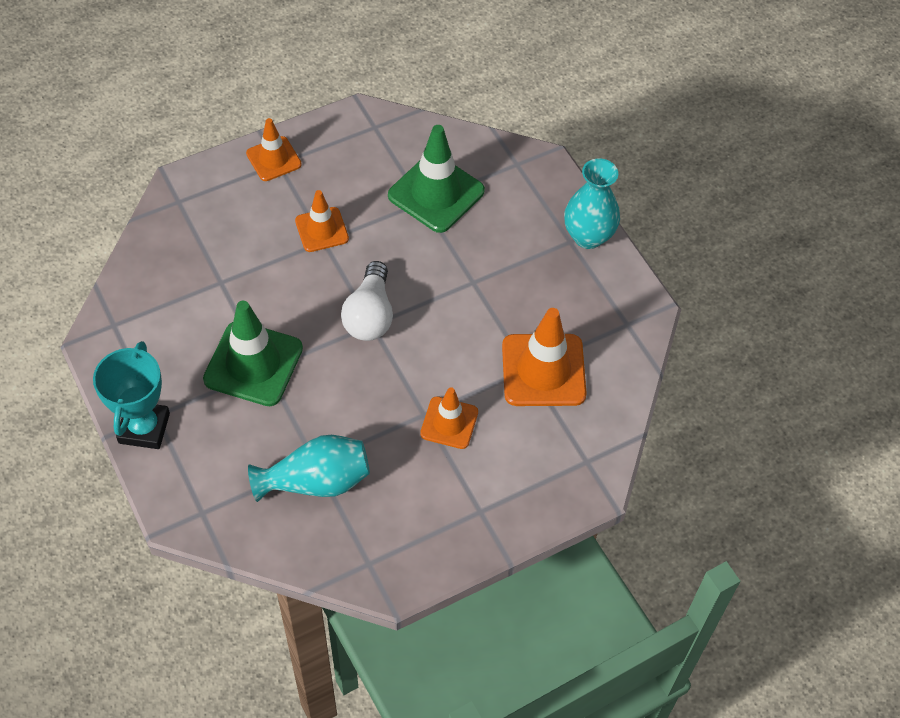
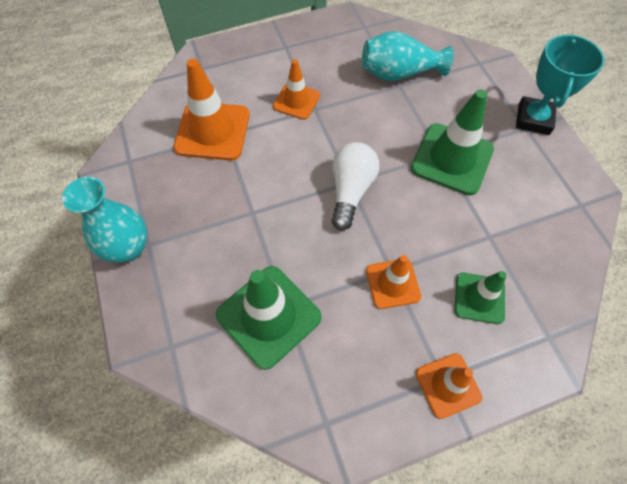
camera: 170 degrees left, 5 degrees up
none -> green traffic cone [455,271,507,324]

